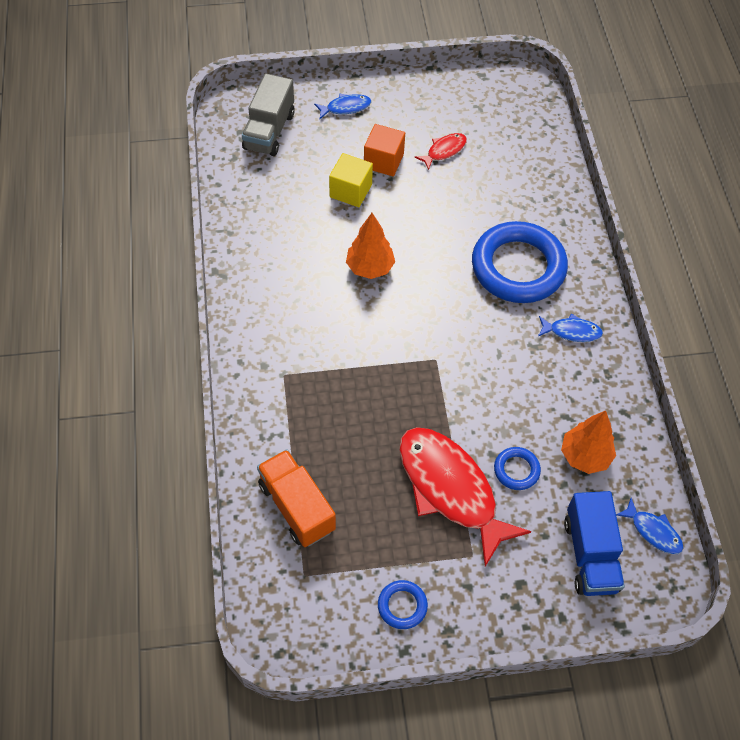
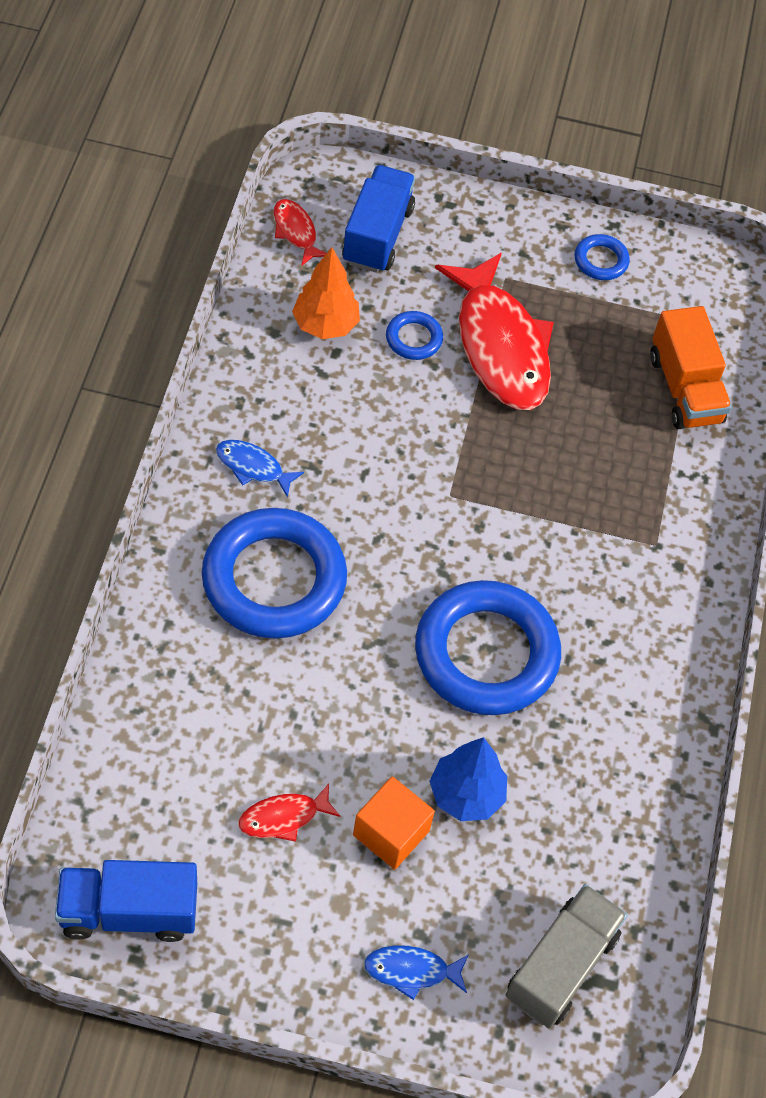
camera: 165 degrees left, 0 degrees up
yellow cube [329,153,373,207] -> blue tree [430,737,507,821]
orange tree [346,213,395,279] -> blue ring [415,580,561,715]
blue fish [616,498,684,554] -> red fish [274,199,326,265]
none -> blue truck [55,860,197,942]

